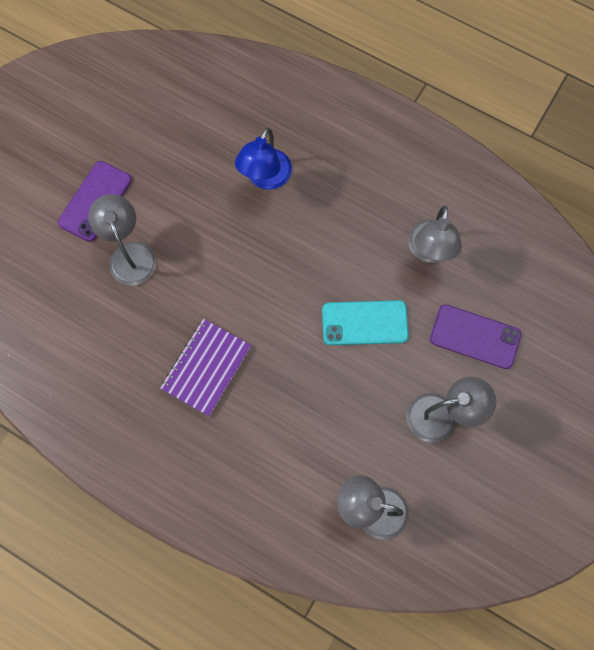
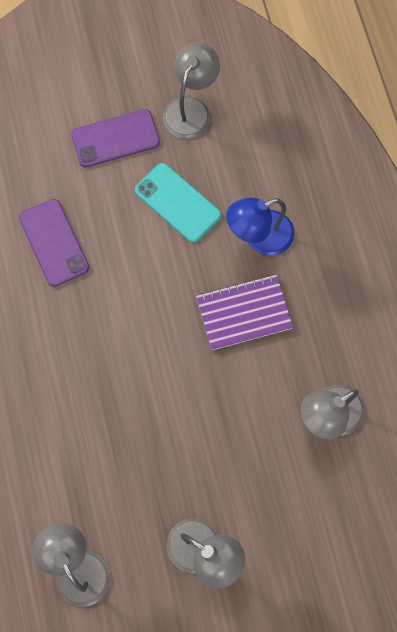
camera: 45 degrees right, 0 degrees up
grey lamp [88,194,157,286] -> grey lamp moved to [163,42,220,139]
purple notebook [160,319,251,416] -> purple notebook moved to [196,275,293,350]
turquoise phone [322,300,409,345] -> turquoise phone moved to [135,163,221,243]
purple phone [430,304,521,369] -> purple phone moved to [19,199,89,287]

